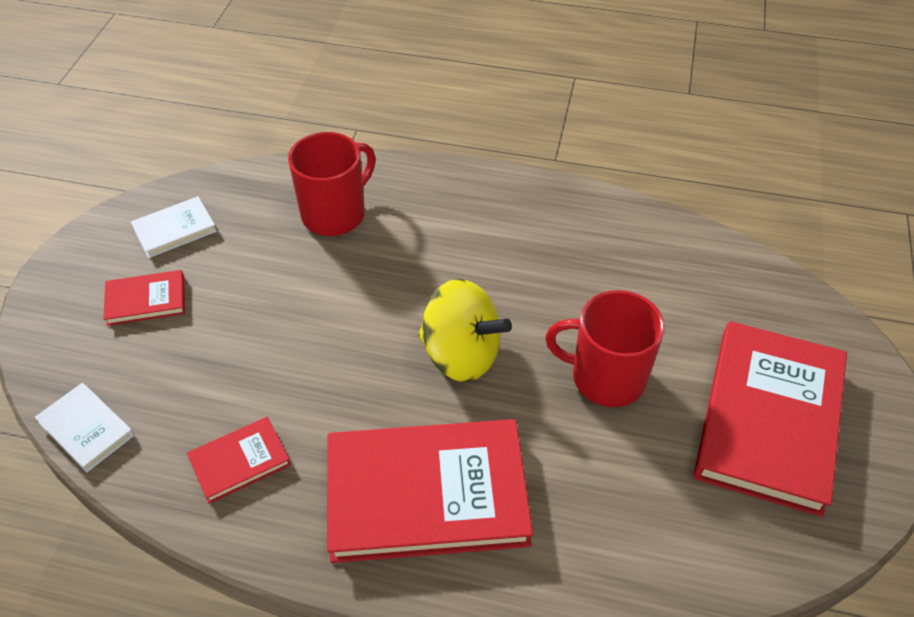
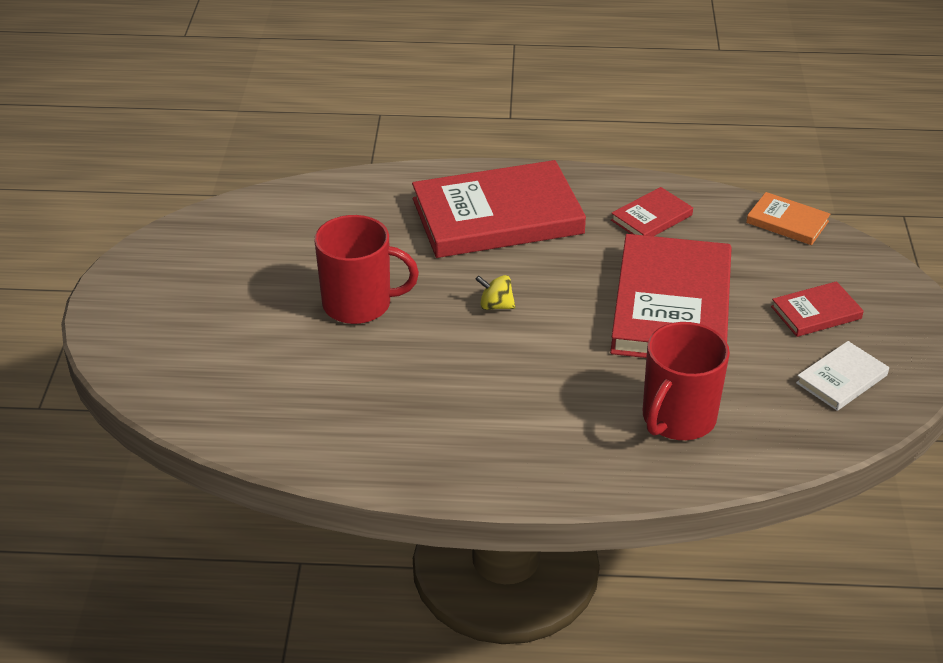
camera: 170 degrees right, 10 degrees down
white book [35,383,134,473] -> orange book [746,192,830,245]
yellow spinning top [418,279,512,382] -> yellow spinning top [475,275,516,310], size x0.45
red book [693,321,847,517] -> red book moved to [610,234,732,358]

